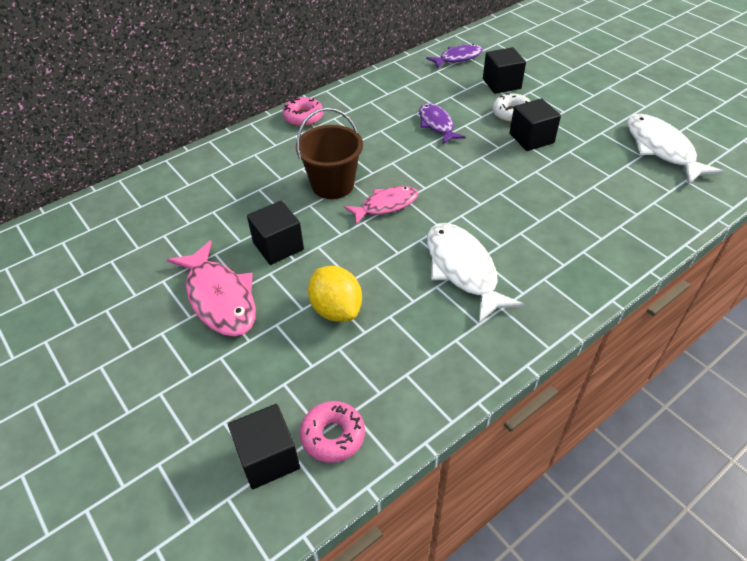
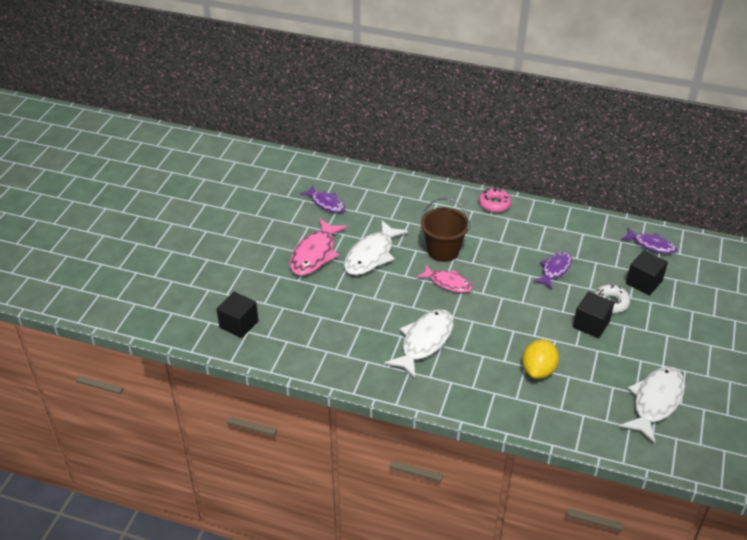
camera: 55 degrees right, 5 degrees down
black cube [247,200,304,265] -> white fish [344,220,408,275]
pink donut [300,401,365,463] -> none
yellow lemon [308,266,362,322] -> yellow lemon moved to [522,339,559,379]
none -> purple fish [300,185,345,213]

